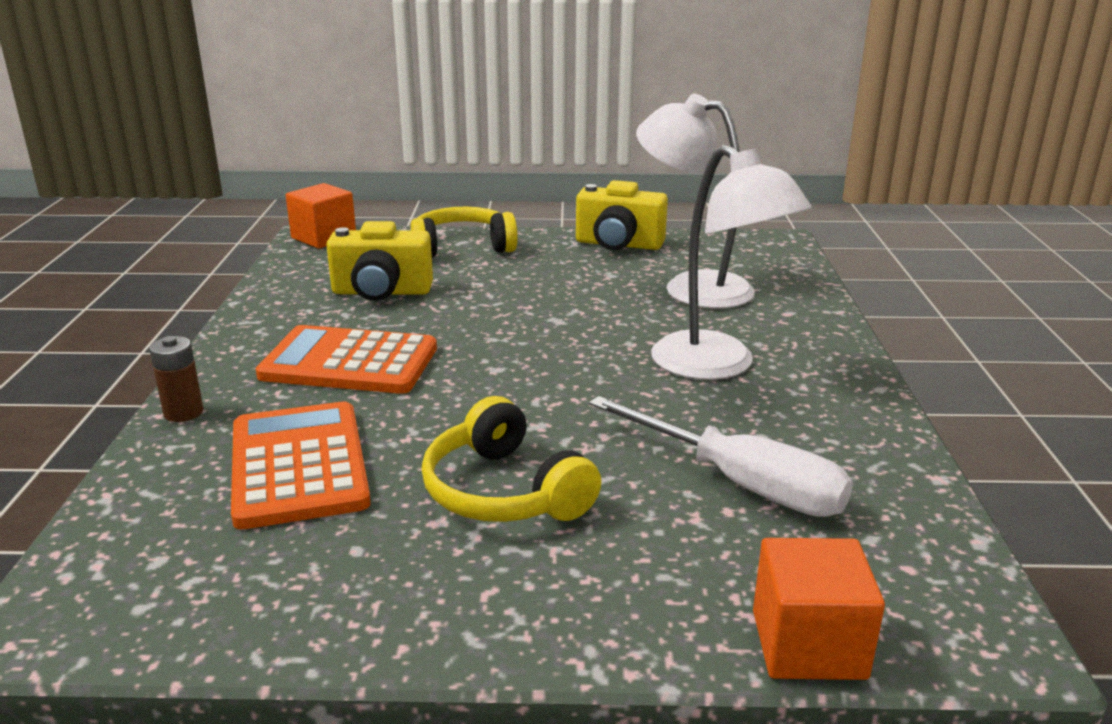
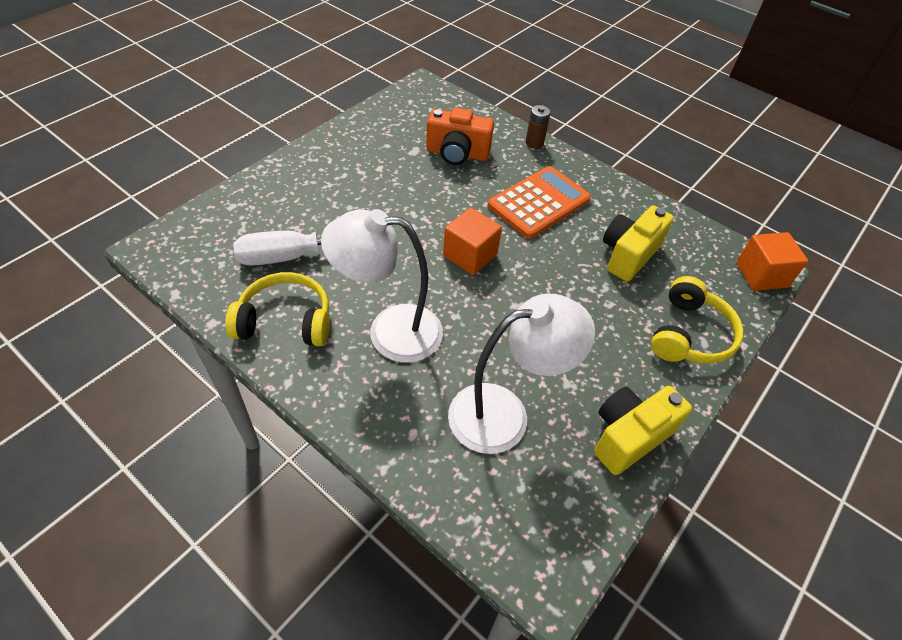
camera: 125 degrees right, 25 degrees up
orange calculator [231,401,371,530] -> orange camera [426,108,494,165]
yellow headphones [422,396,601,522] -> yellow headphones moved to [225,272,330,346]
orange cube [753,538,885,680] -> orange cube moved to [443,207,502,275]

